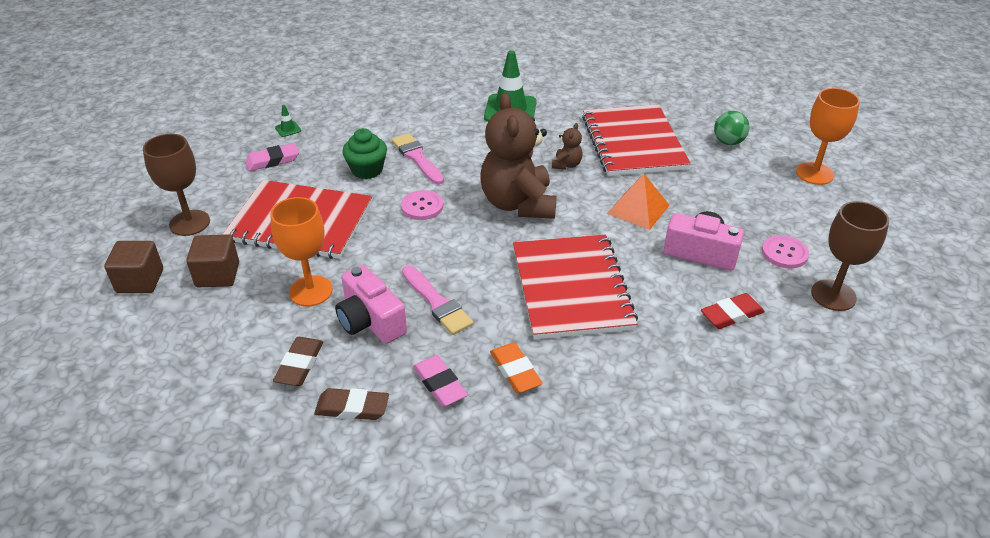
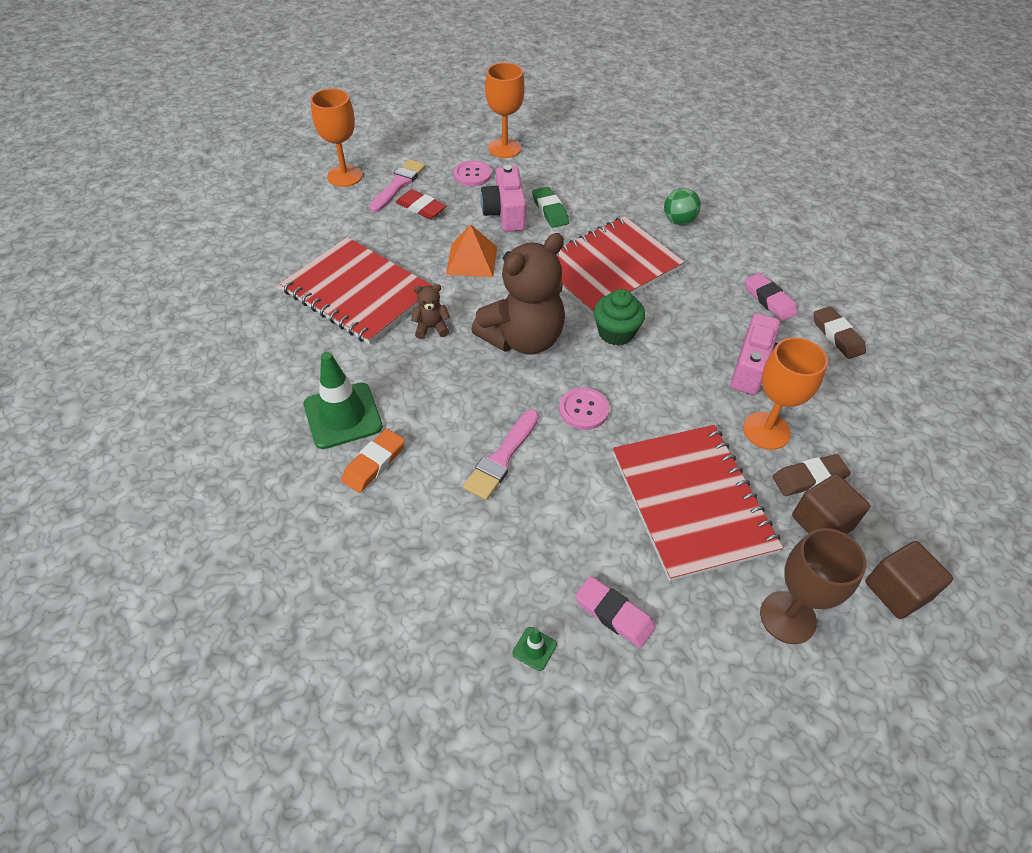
camera: 120 degrees left, 10 degrees up
brown eraser [273,337,323,386] -> brown eraser moved to [772,454,851,496]
green cupcake [342,128,387,179] -> green cupcake moved to [594,289,645,346]
pink brush [402,265,474,335] -> pink brush moved to [369,159,426,212]
pink eraser [413,355,468,407] -> pink eraser turned 60 degrees counterclockwise [745,273,798,321]
orange eraser [490,342,543,393] -> orange eraser moved to [341,429,405,493]
red notebook [582,104,691,176] -> red notebook turned 75 degrees clockwise [280,237,433,345]
red eraser [701,293,765,329] -> red eraser moved to [396,189,446,219]
green ball [714,111,749,145] -> green ball moved to [664,188,701,225]
brown goblet [811,201,889,311] -> orange goblet [485,62,525,158]
none -> green eraser [532,187,569,228]

